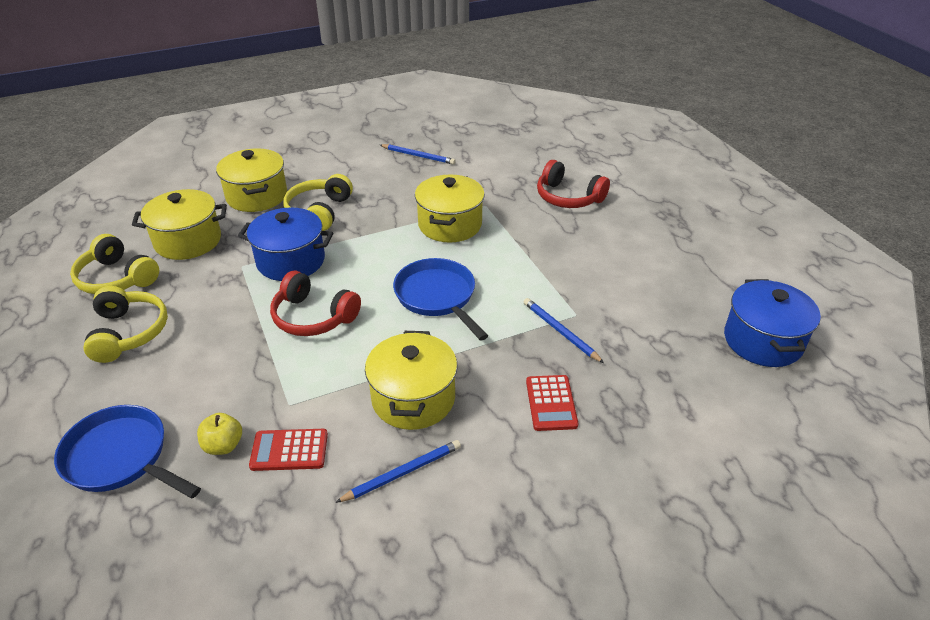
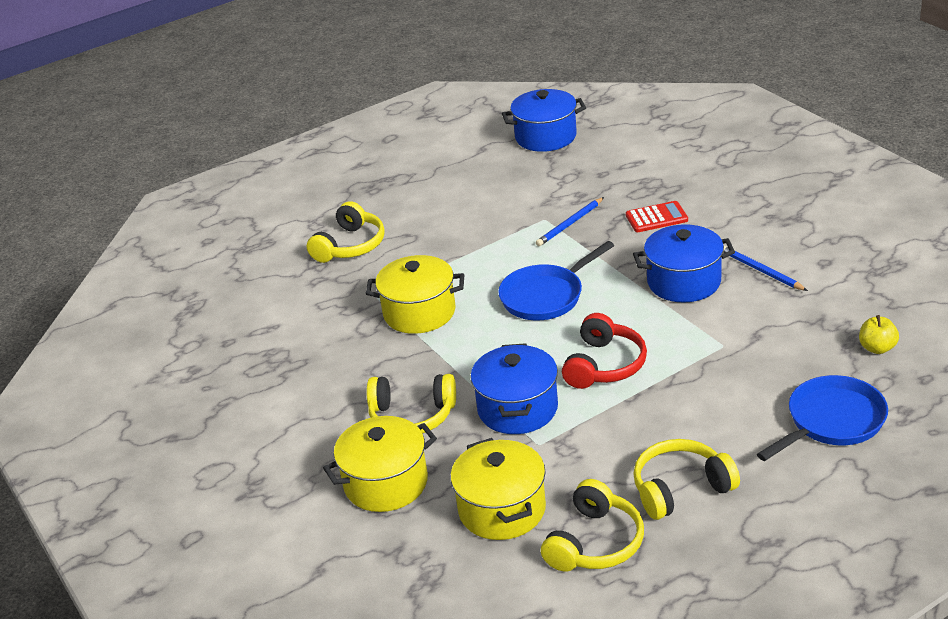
camera: 95 degrees left, 5 degrees down
blue pan [54,405,201,499] -> blue pan turned 150 degrees counterclockwise [757,375,888,461]
yellow apple [197,413,242,455] -> yellow apple moved to [859,315,899,354]
red calculator [249,429,328,471] -> none
yellow pot [365,331,458,430] -> blue pot [633,225,735,302]
blue pencil [380,144,456,165] -> none
red headphones [537,160,610,208] -> yellow headphones [307,201,385,263]

